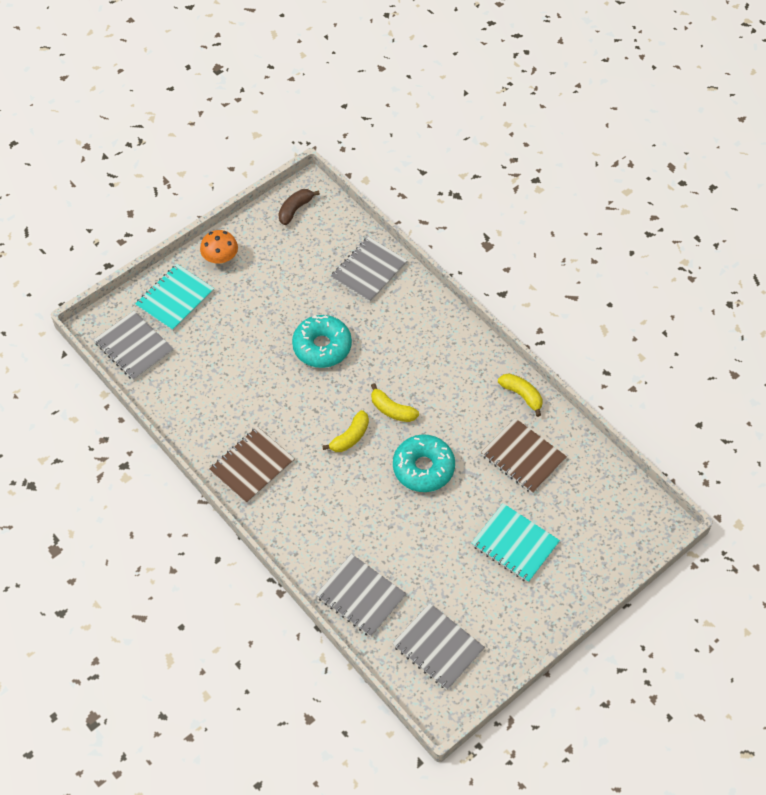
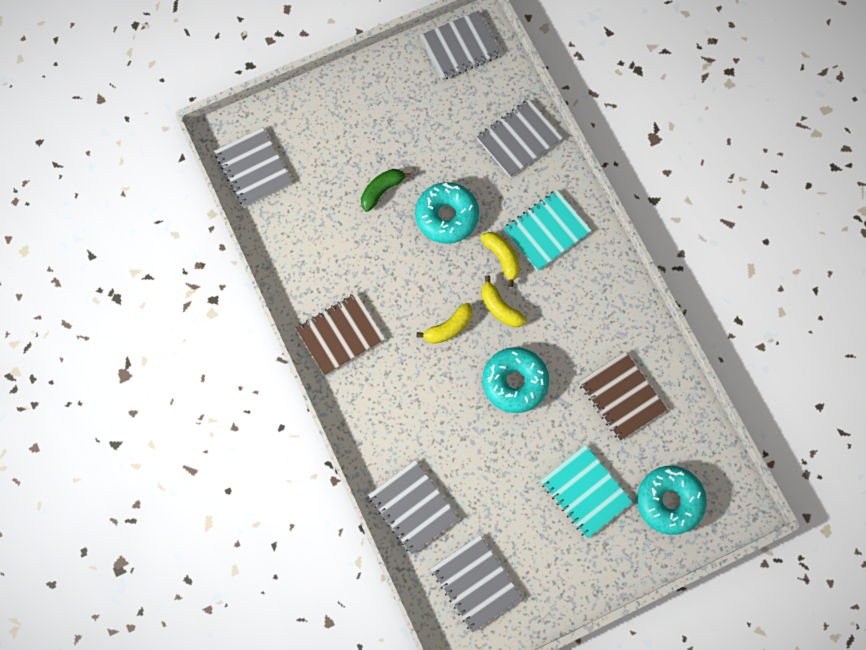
camera: 15 degrees right, 15 degrees up
turquoise notebook [135,264,214,331] -> turquoise notebook moved to [503,190,592,271]
orange mushroom [200,230,238,264] -> none
brown banana [278,189,320,225] -> grey notebook [419,11,501,80]
yellow banana [498,373,542,417] -> yellow banana moved to [481,232,520,287]
none -> green banana [361,169,412,212]
none -> turquoise donut [637,466,707,535]

